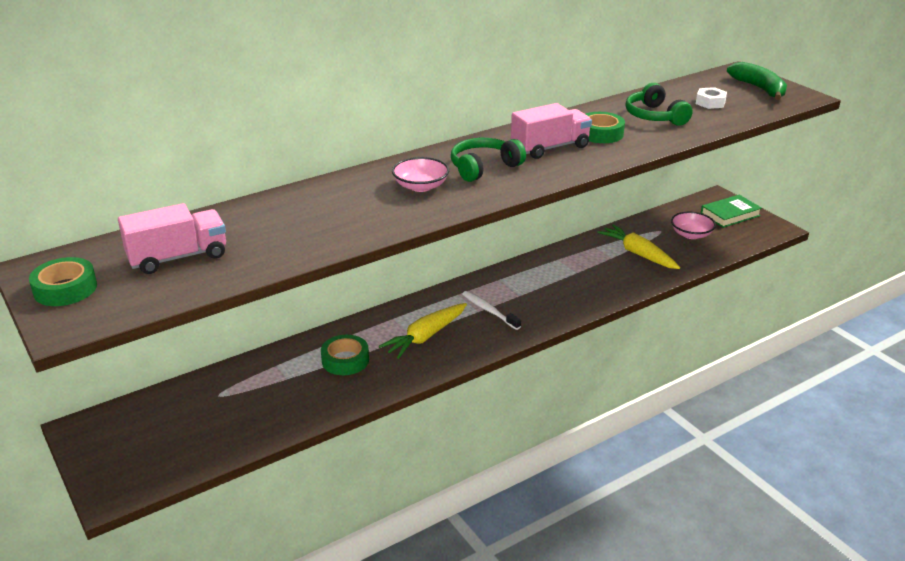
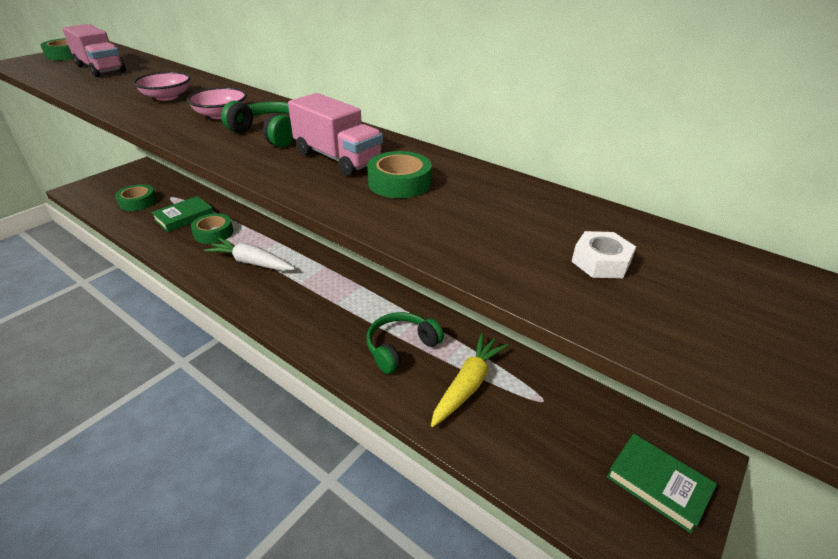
camera: 70 degrees right, 5 degrees up
yellow carrot [379,303,467,359] -> white carrot [204,238,295,271]
white toothbrush [462,291,521,330] -> none
green headphones [626,83,693,126] -> green headphones moved to [366,312,444,374]
pink bowl [671,212,716,239] -> pink bowl moved to [133,72,190,101]
green banana [727,62,787,100] -> none
none -> green tape [115,184,157,211]
none -> green book [151,196,214,232]

